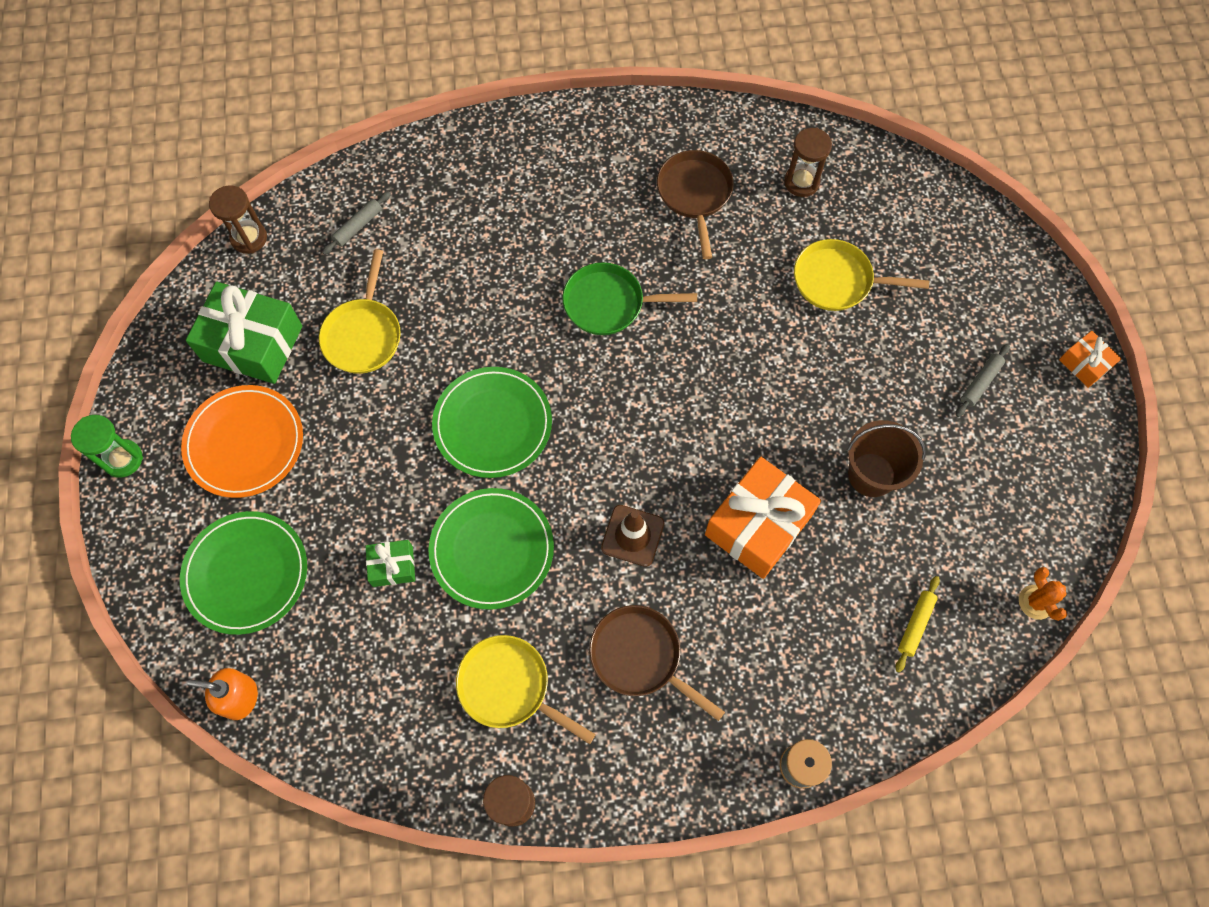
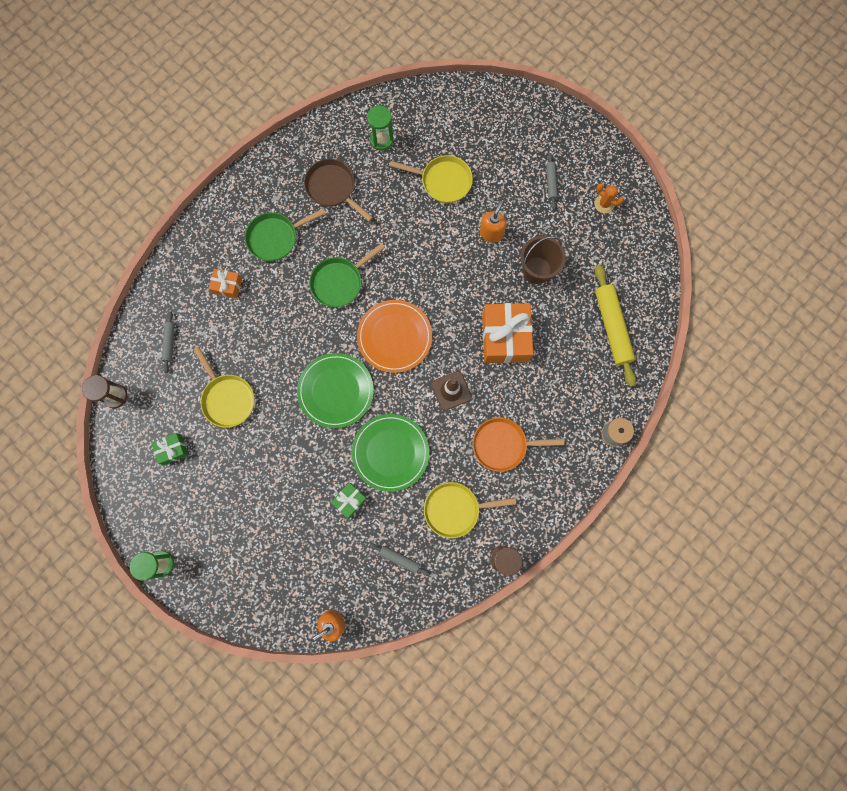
camera: 40 degrees left, 10 degrees up
green plate [180,511,307,635] -> none
orange plate [181,385,303,498] -> orange plate moved to [357,300,432,373]
green gift [186,282,302,384] -> green gift [151,433,189,465], size x0.50
brown pan [589,605,725,721] -> orange pan [472,417,564,472]
brown hourglass [784,128,832,197] -> green hourglass [367,106,393,151]
yellow pan [794,239,929,311] -> yellow pan turned 135 degrees counterclockwise [389,155,473,203]
yellow rolling pin [896,576,940,672] -> yellow rolling pin [595,264,636,387], size x2.03
orange cactus [1019,567,1067,621] -> orange cactus moved to [594,183,624,213]
orange gift [1059,331,1122,388] -> orange gift moved to [208,269,242,299]
none -> green pan [245,208,326,261]
none -> grey rolling pin [369,543,430,576]
none -> orange soap dispenser [480,201,507,243]

